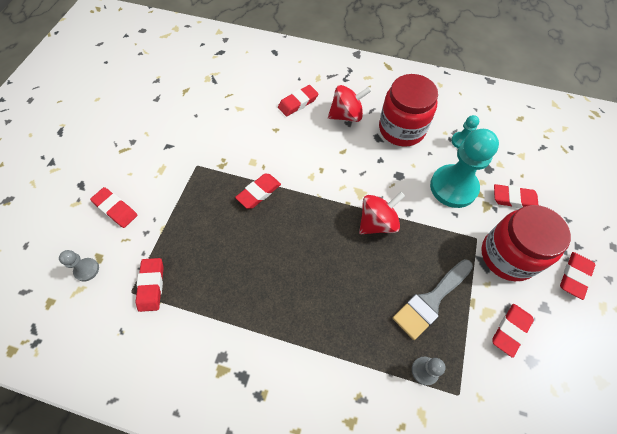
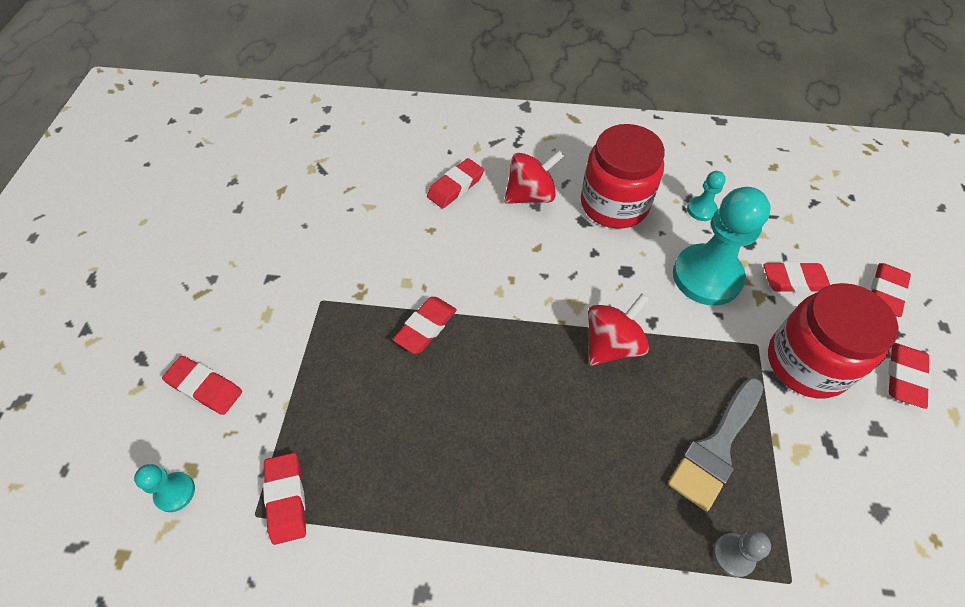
camera: 10 degrees left, 5 degrees down
grey pawn [59,250,99,282] -> turquoise pawn [134,464,195,512]
red eraser [492,304,534,358] -> red eraser moved to [871,263,911,317]

